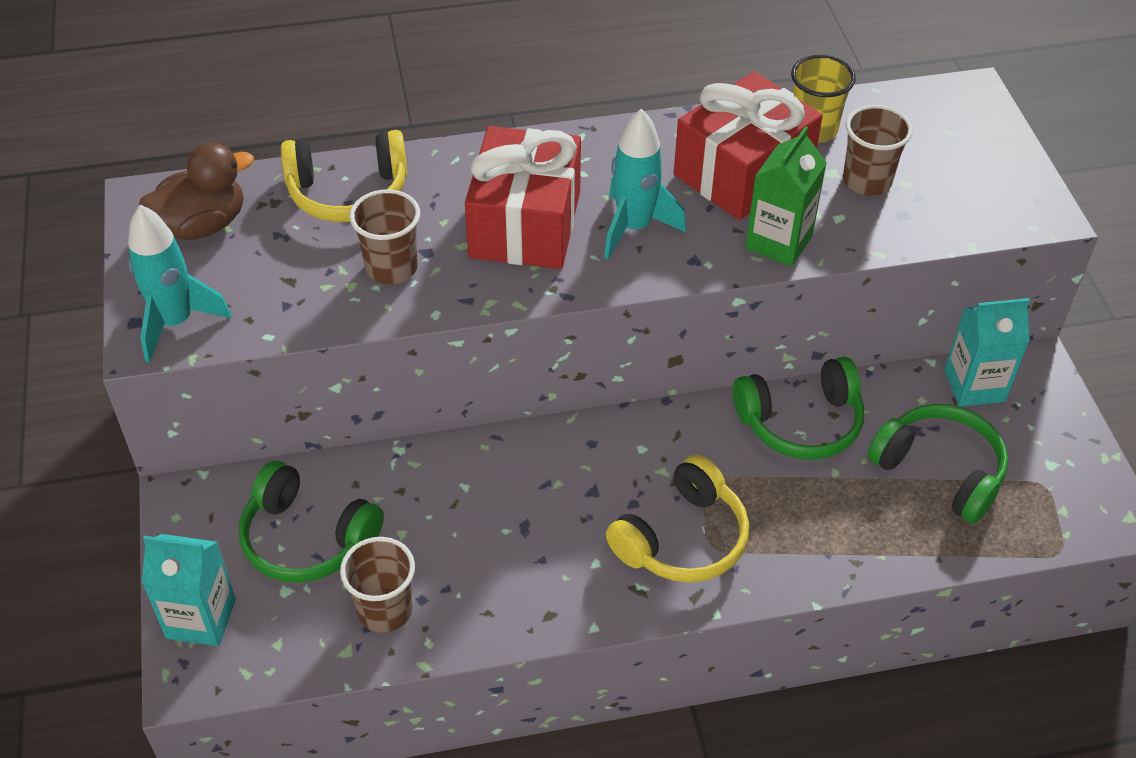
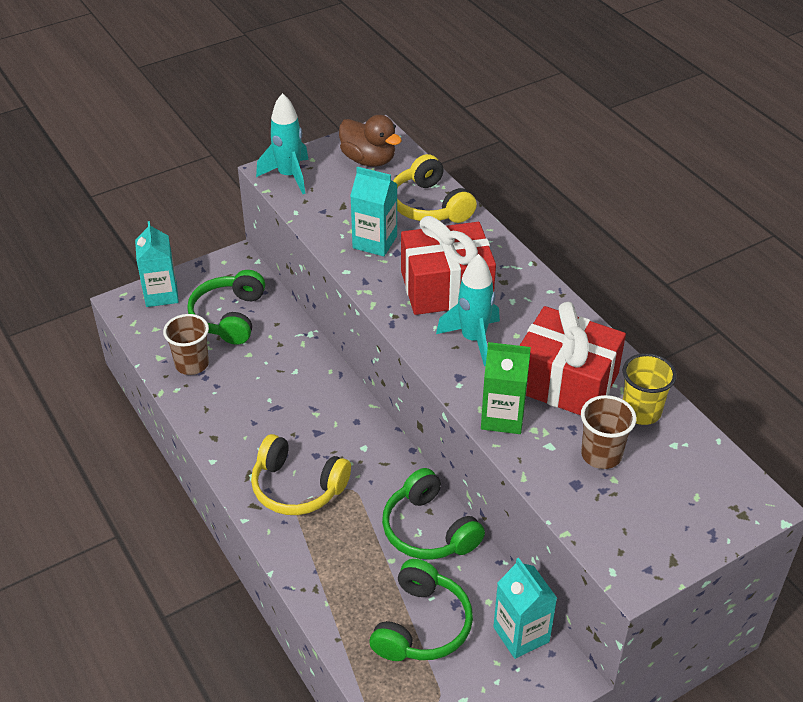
camera: 70 degrees right, 5 degrees down
brown cup [349,189,420,284] -> turquoise carton [350,167,397,256]

